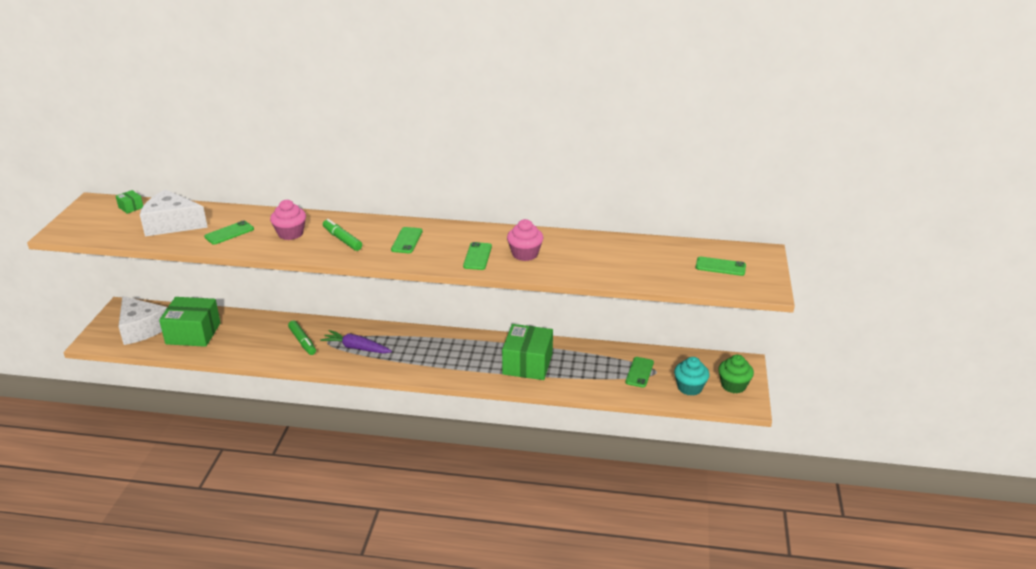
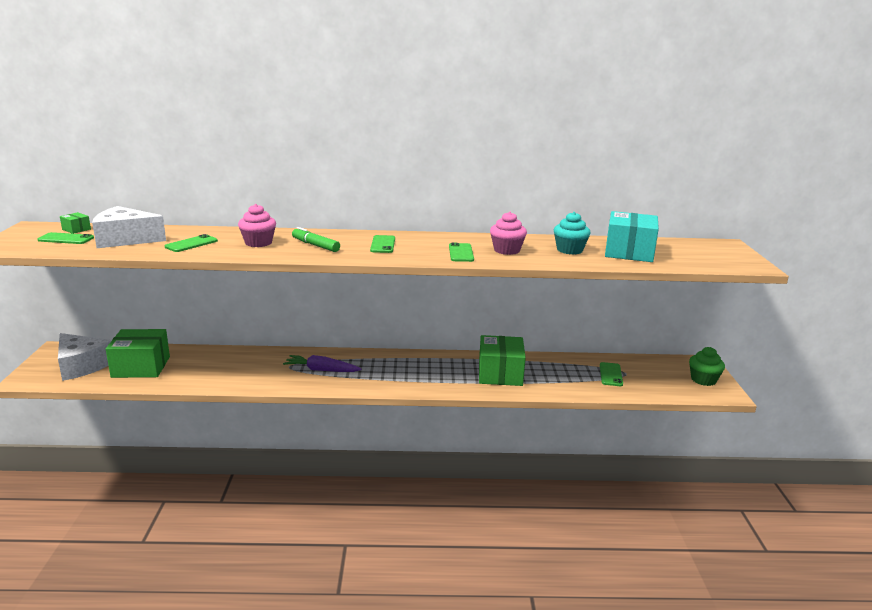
camera: 10 degrees left, 10 degrees down
green marker [288,320,316,355] -> none
turquoise cupcake [674,357,710,396] -> turquoise cupcake moved to [554,212,591,255]
green phone [696,257,746,276] -> green phone moved to [37,232,94,244]
none -> turquoise box [605,211,659,262]

